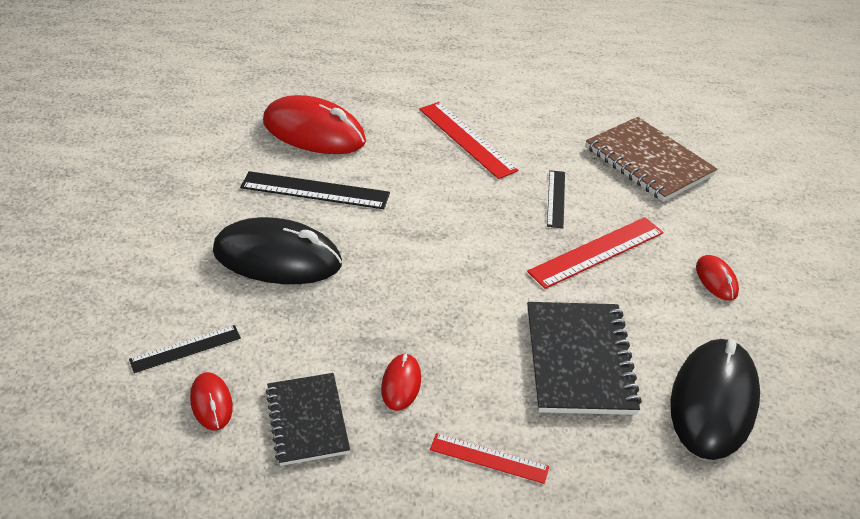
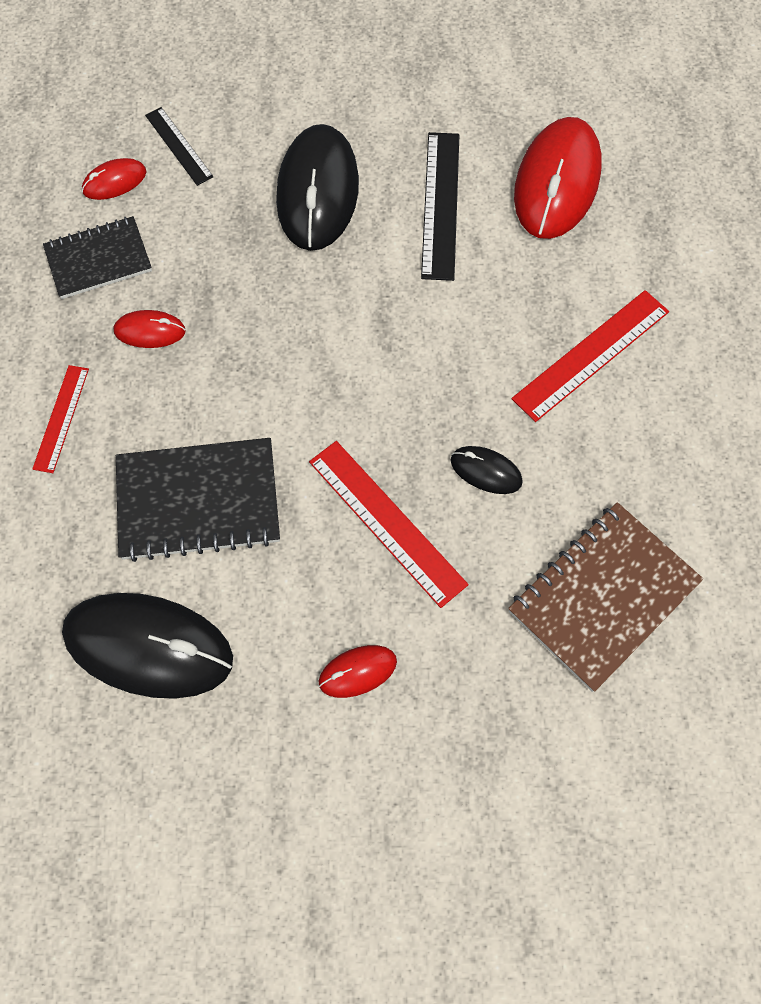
camera: 85 degrees right, 25 degrees up
black ruler [547,170,565,228] -> black mouse [451,446,523,494]

